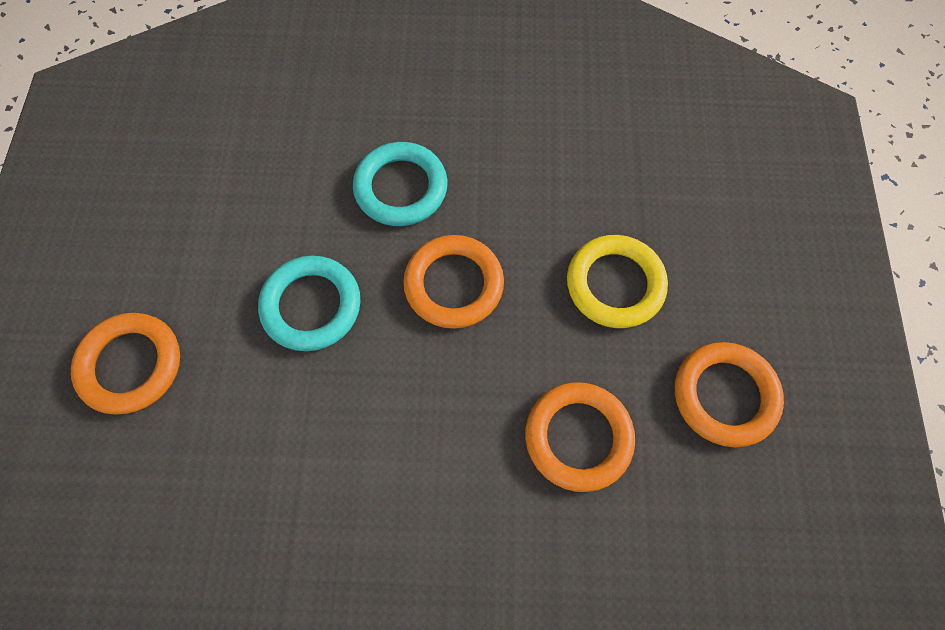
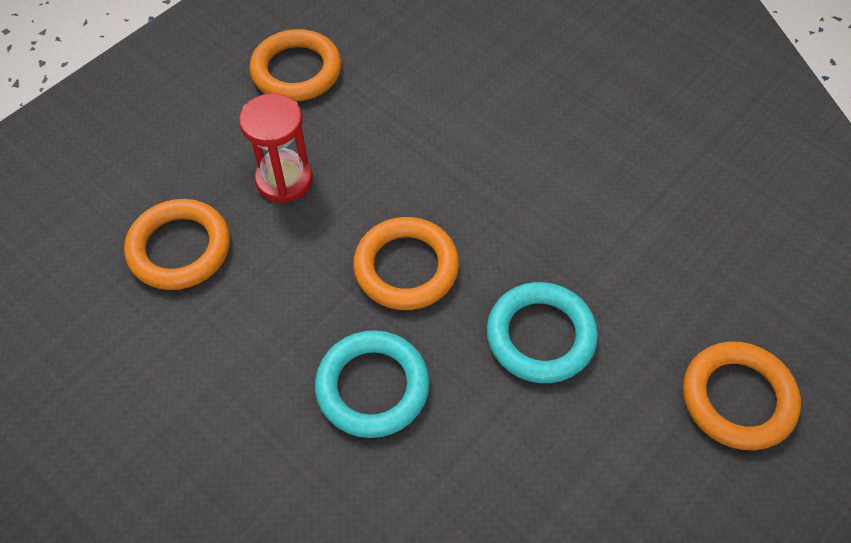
camera: 140 degrees left, 10 degrees down
orange ring [525,382,635,492] -> orange ring moved to [124,199,230,290]
yellow ring [567,235,668,328] -> red hourglass [239,93,313,203]

